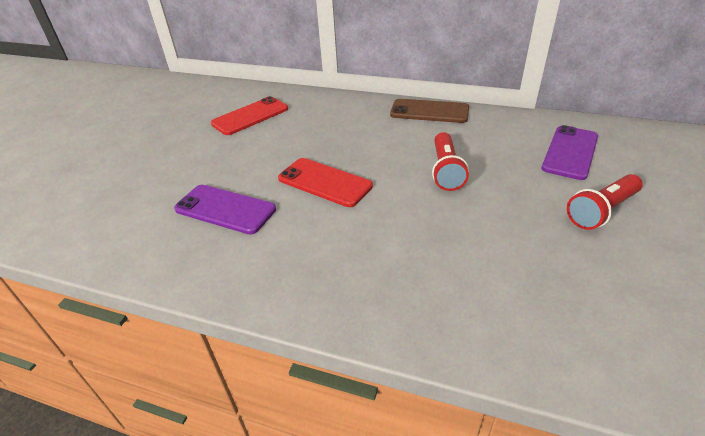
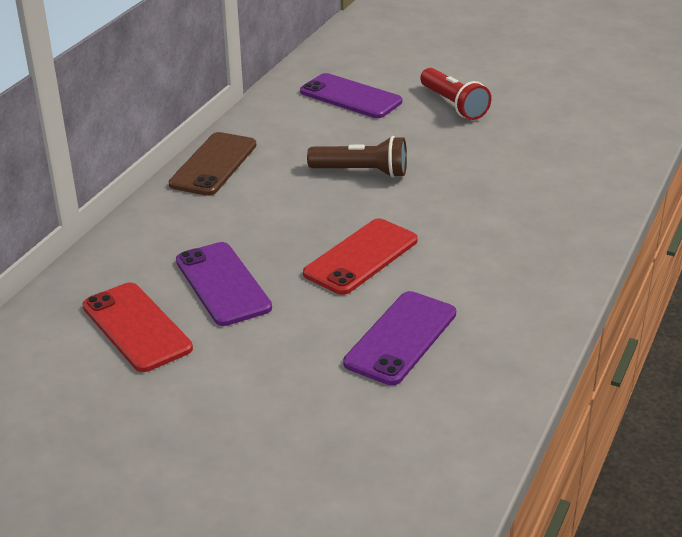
camera: 85 degrees left, 5 degrees down
red flashlight [432,132,469,191] -> brown flashlight [307,136,407,178]
none -> purple phone [176,242,272,326]

